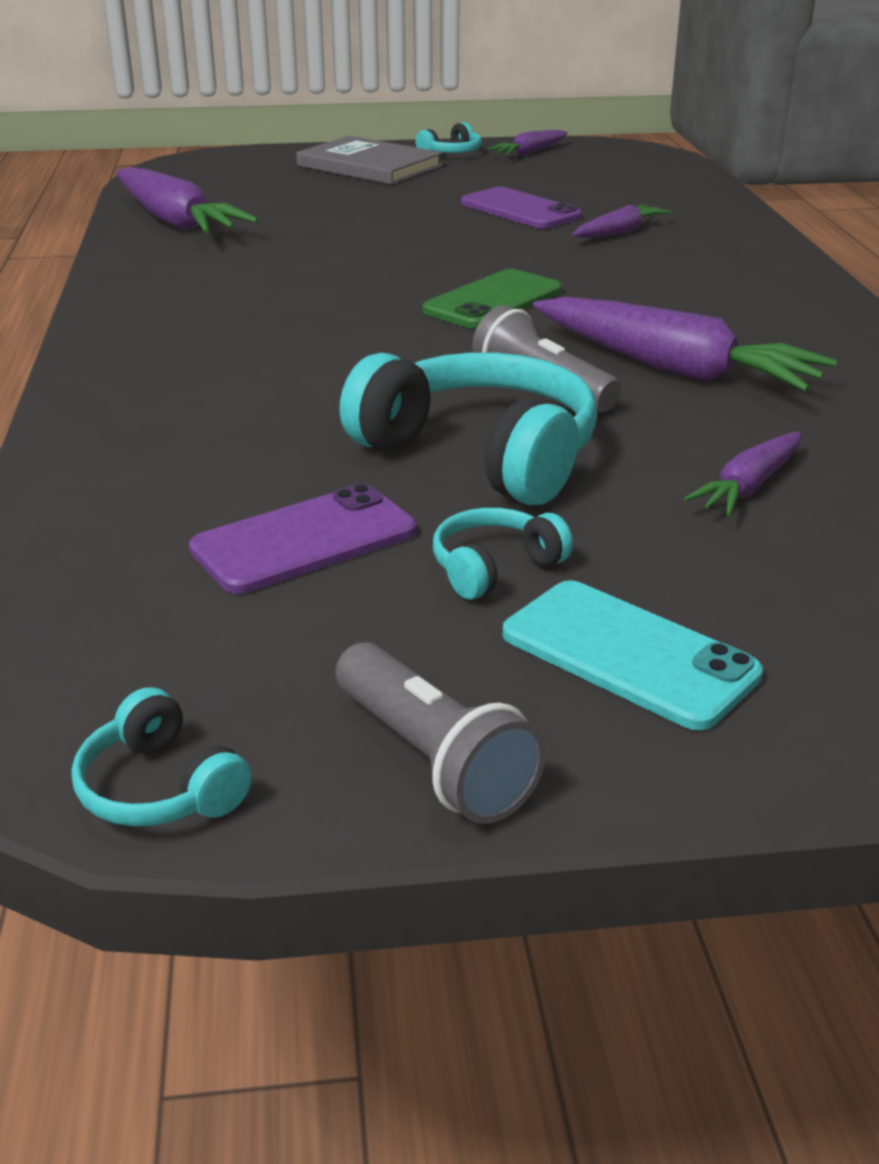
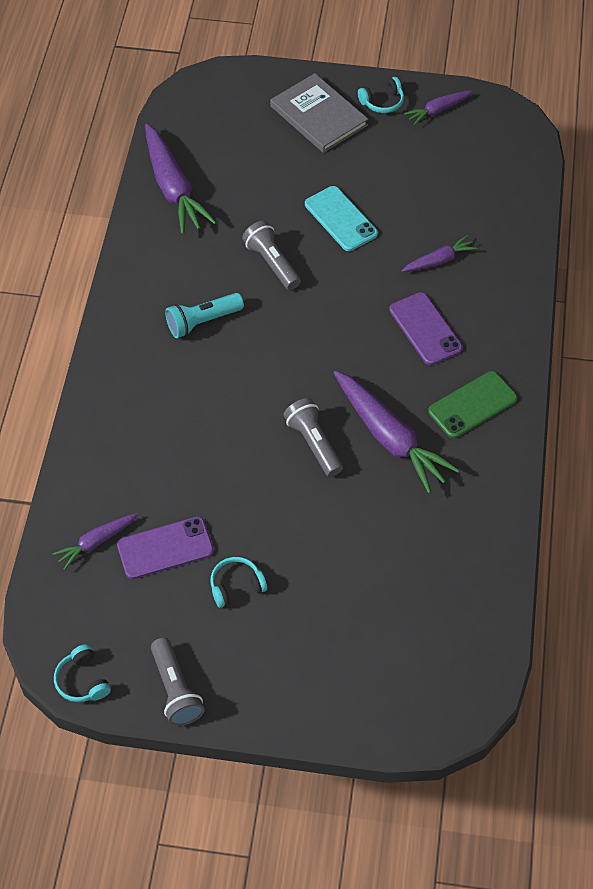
camera: 15 degrees right, 25 degrees up
turquoise headphones [339,352,597,505] -> none
green phone [422,269,562,329] -> green phone moved to [428,371,517,438]
purple phone [461,187,582,229] -> purple phone moved to [389,292,463,365]
turquoise phone [503,580,763,730] -> turquoise phone moved to [305,186,378,251]
purple carrot [684,432,801,516] -> purple carrot moved to [53,513,138,570]
none -> turquoise flashlight [165,293,244,338]
none -> grey flashlight [242,221,301,290]

